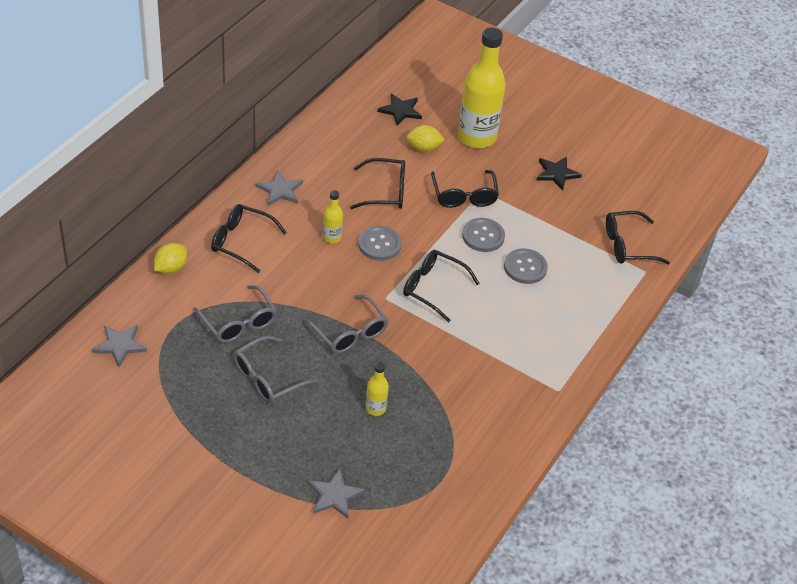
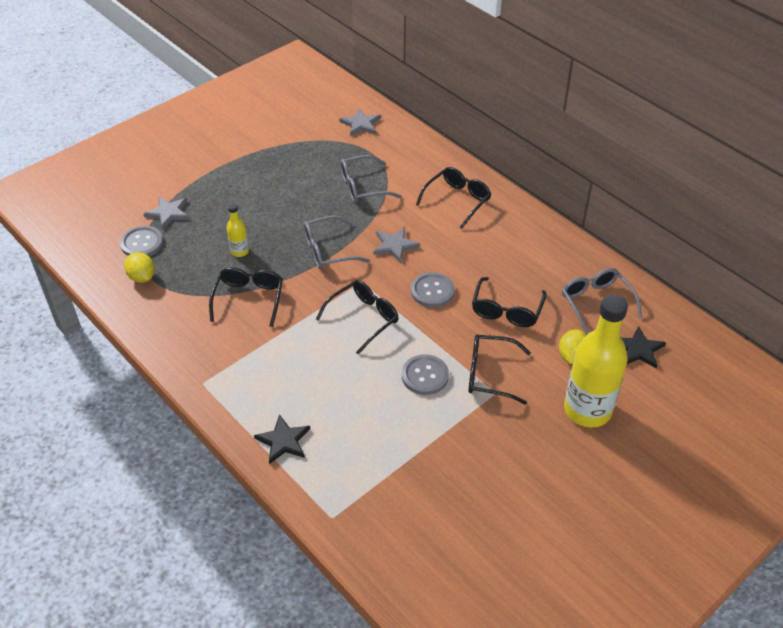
camera: 110 degrees right, 0 degrees up
yellow lemon [154,243,187,274] -> yellow lemon moved to [124,252,155,283]
grey glasses [234,336,319,403] -> grey glasses moved to [562,268,642,335]
grey star [256,170,303,206] -> grey star moved to [373,227,420,263]
yellow bottle [323,190,343,243] -> none
grey button [504,249,548,284] -> grey button moved to [120,226,163,256]
black star [536,157,582,191] -> black star moved to [254,414,310,464]
black glasses [606,211,670,265] -> black glasses moved to [209,267,283,327]

